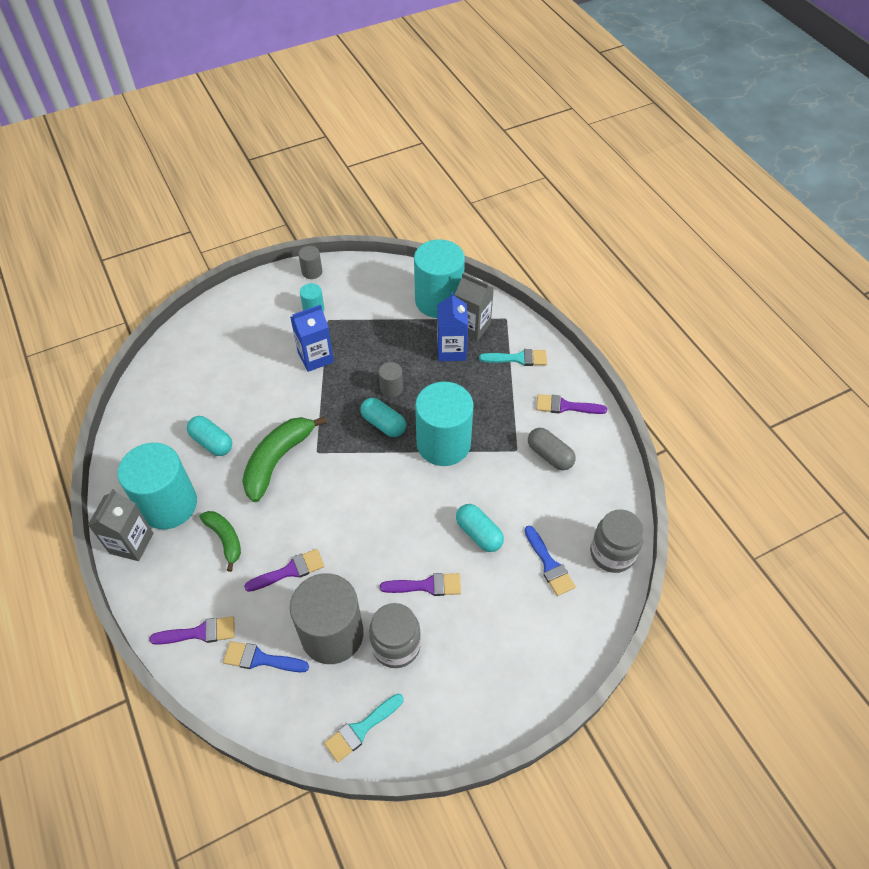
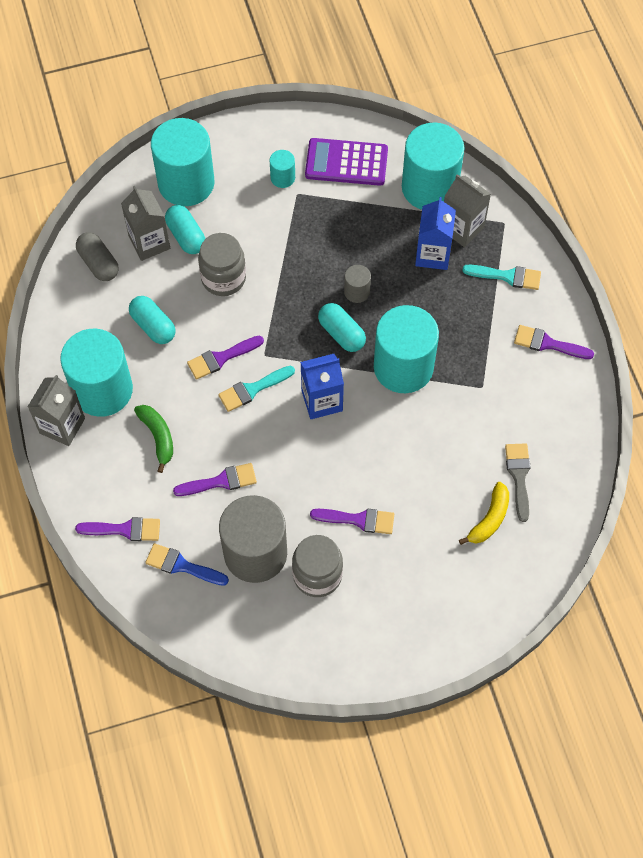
camera: 10 degrees right, 10 degrees up
green banana [242,416,327,502] -> purple brush [187,335,264,380]
blue carton [290,305,334,372] -> blue carton moved to [300,354,344,419]
grey cylinder [298,246,322,279] -> none
turquoise brush [324,694,403,763] -> turquoise brush moved to [218,366,295,412]
turquoise capsule [456,504,504,552] -> turquoise capsule moved to [165,205,206,254]
blue brush [524,526,576,596] -> yellow banana [459,482,509,545]
grey capsule [528,428,576,470] -> grey capsule moved to [76,232,119,281]
grey jar [590,509,644,573] -> grey jar moved to [198,233,246,296]
none -> grey carton [121,186,170,261]
none -> turquoise cylinder [151,118,215,206]
none -> purple calculator [305,138,388,186]
none -> grey brush [505,443,531,522]

